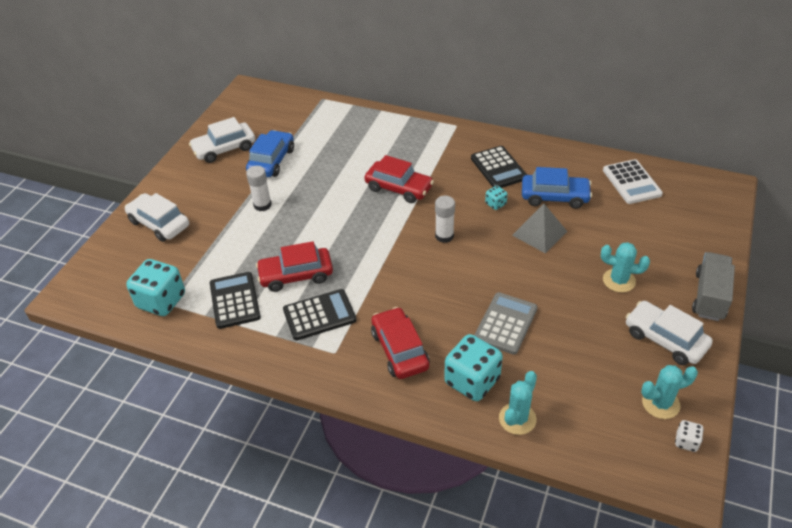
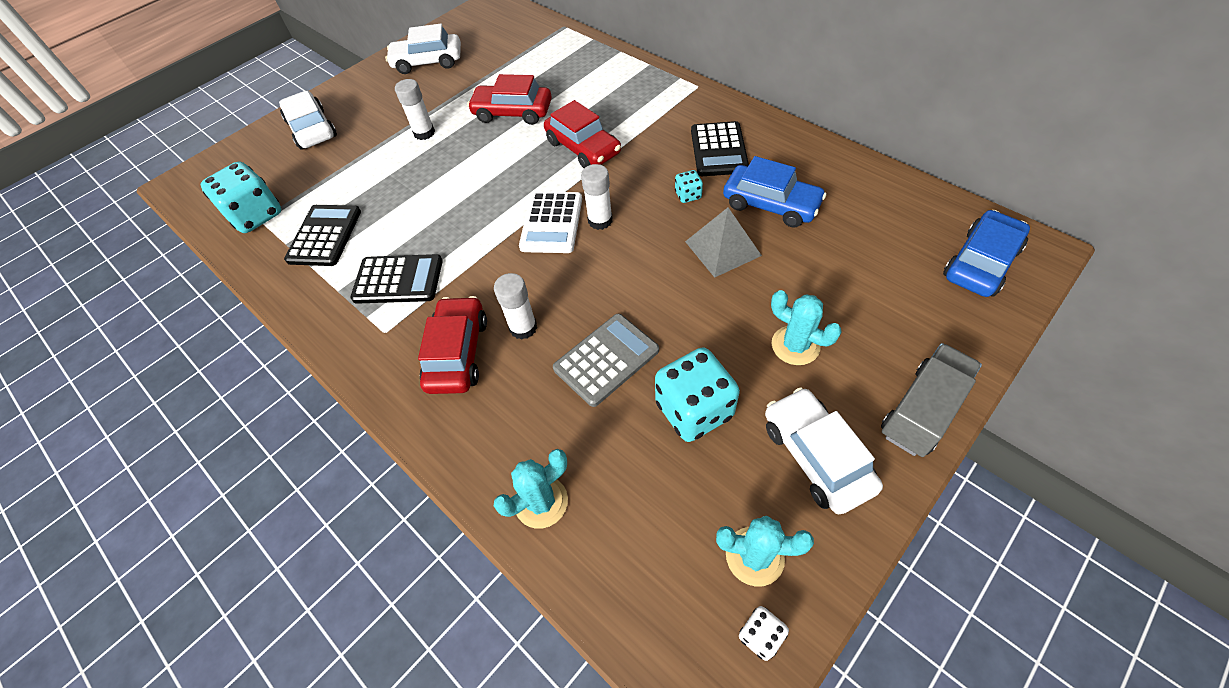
camera: 25 degrees right, 10 degrees up
blue car [246,130,294,177] -> blue car moved to [943,210,1030,297]
red car [256,241,333,292] -> red car moved to [467,74,552,125]
turquoise dice [444,334,503,401] -> turquoise dice moved to [655,347,740,442]
white calculator [603,159,663,204] -> white calculator moved to [519,192,582,253]
none -> white glue stick [494,273,537,339]

